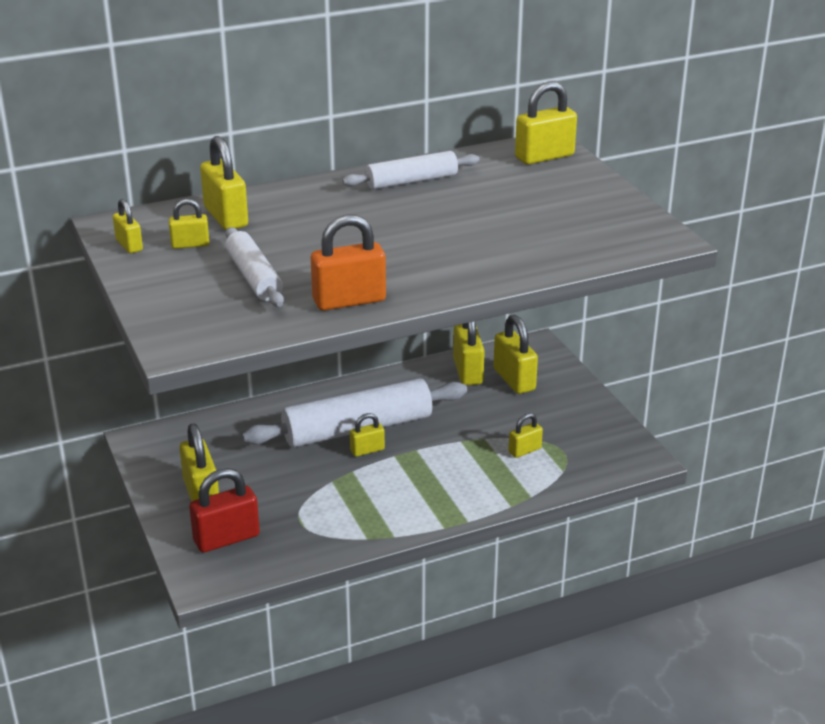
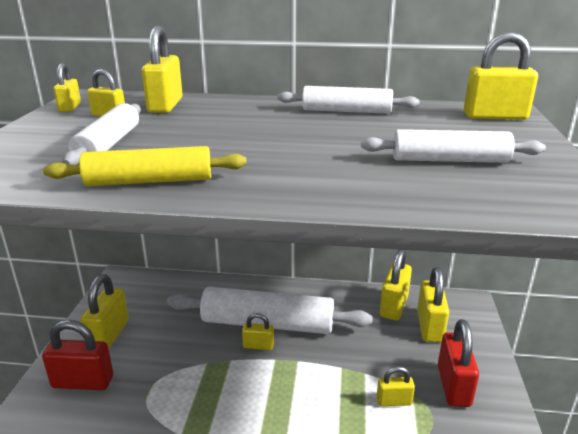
camera: 30 degrees right, 5 degrees down
orange padlock [311,214,386,311] -> yellow rolling pin [43,146,247,186]
none -> white rolling pin [361,129,546,163]
none -> red padlock [438,319,479,407]

